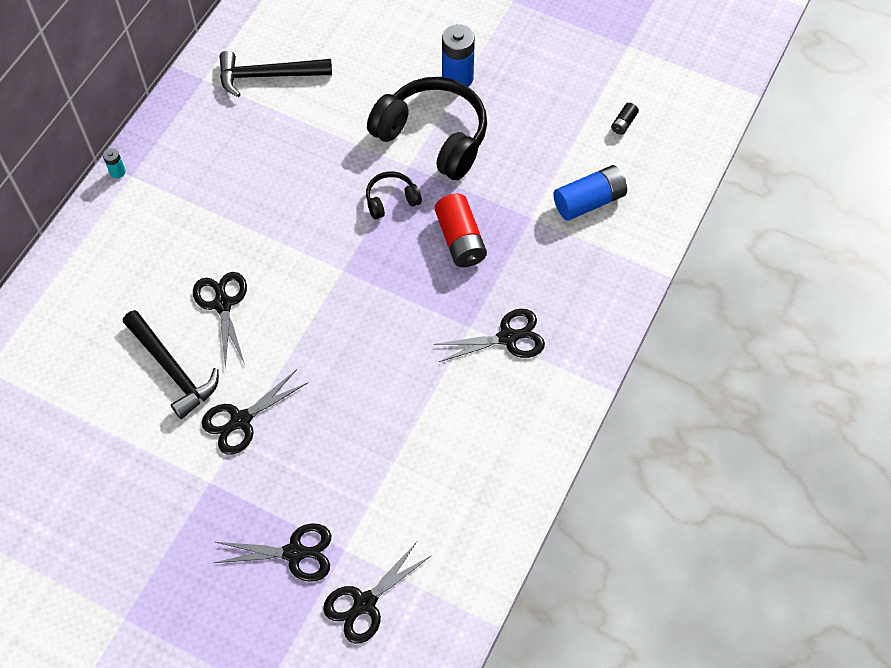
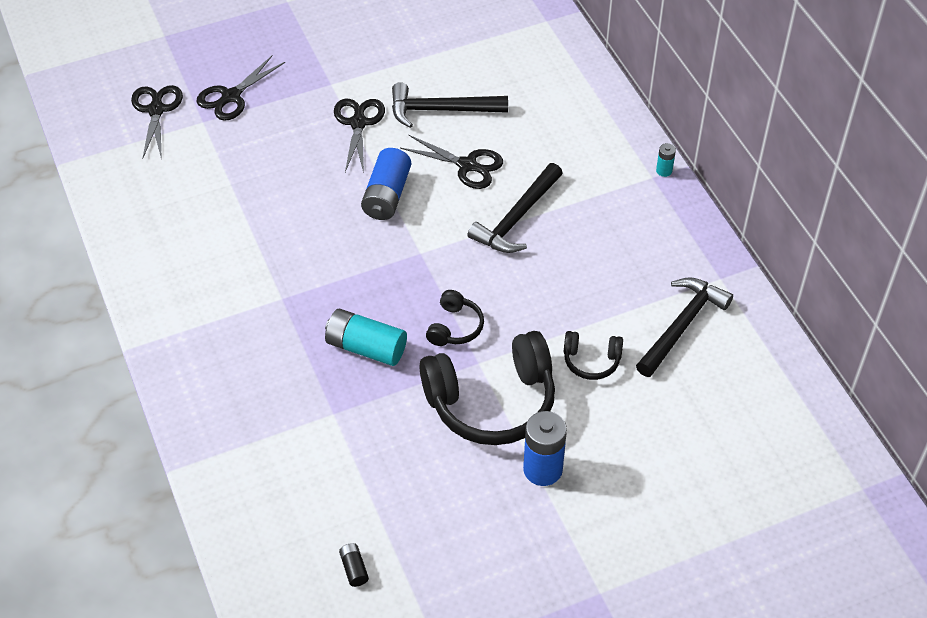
camera: 130 degrees right, 10 degrees down
black scissors [434,309,545,362] -> none
red battery [435,194,487,267] -> turquoise battery [325,309,407,366]
blue battery [553,165,627,221] -> blue battery moved to [361,148,411,220]
none -> black hammer [468,163,563,253]
none -> black headphones [564,331,623,380]

